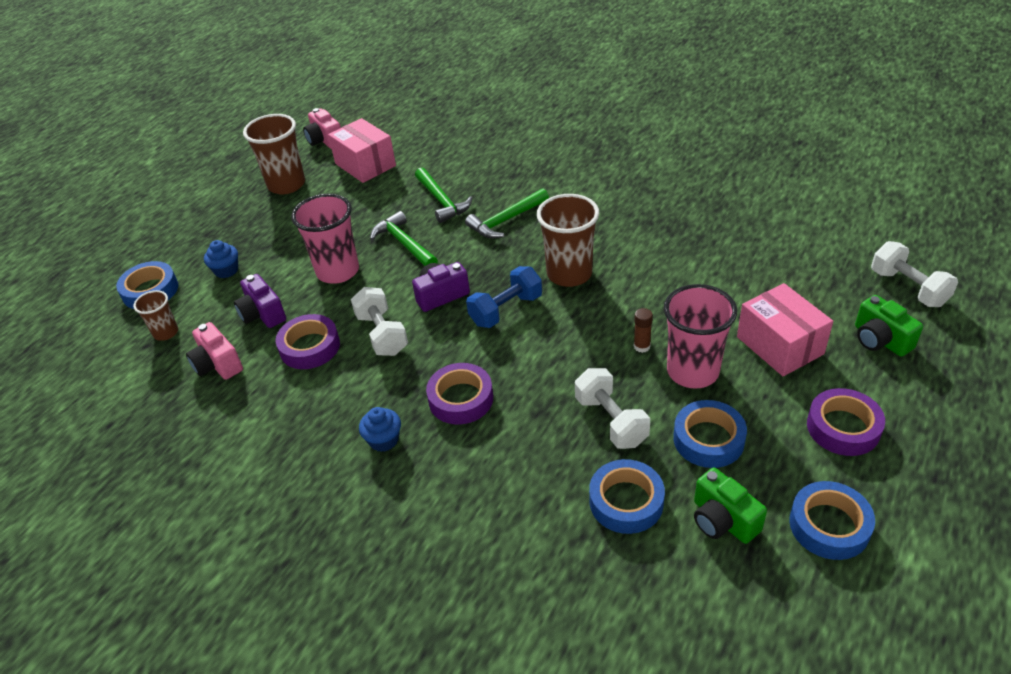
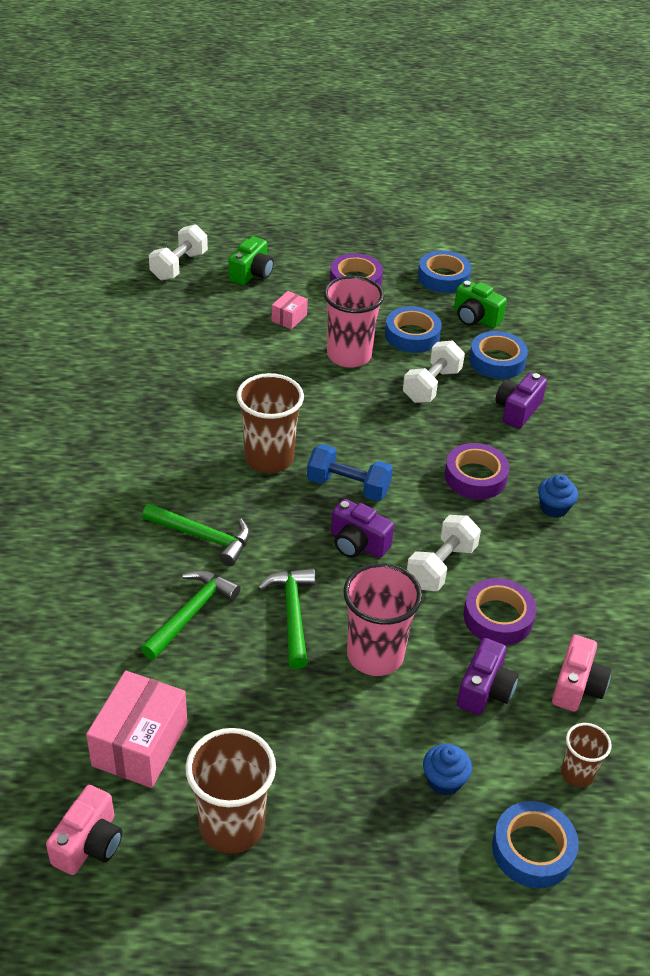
camera: 125 degrees left, 0 degrees up
green hammer [370,211,438,266] -> green hammer turned 150 degrees clockwise [257,568,315,669]
brown glue stick [634,308,653,353] -> none
green camera [694,468,767,544] -> green camera turned 105 degrees clockwise [454,280,507,328]
pink box [737,283,833,376] -> pink box [272,291,308,329], size x0.51
none -> purple camera [495,372,547,429]

